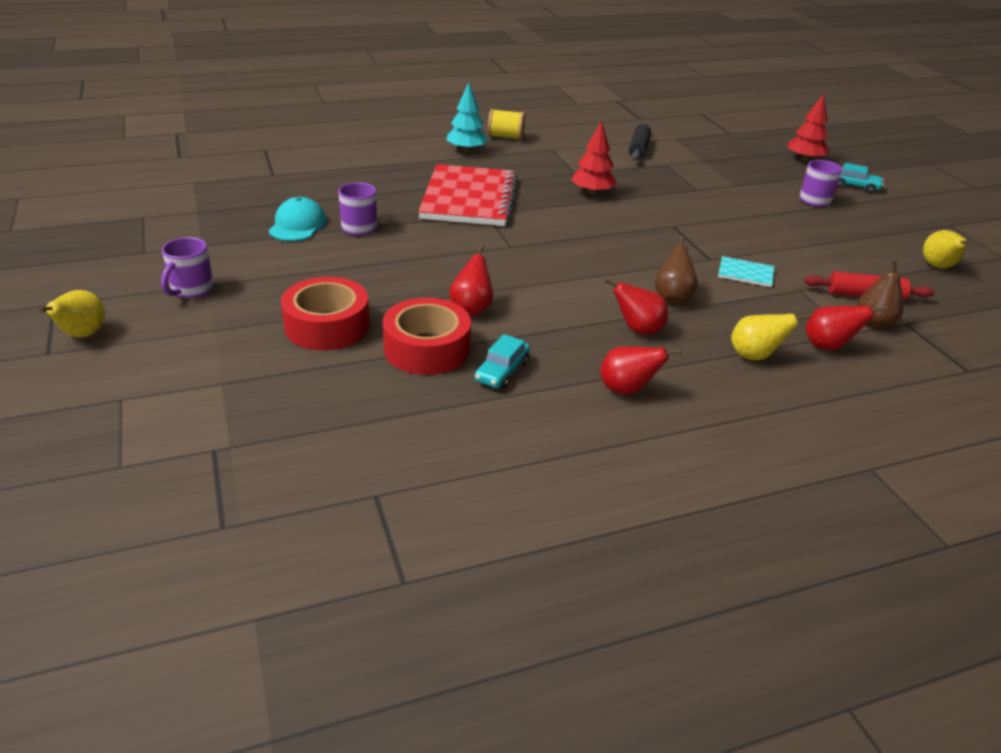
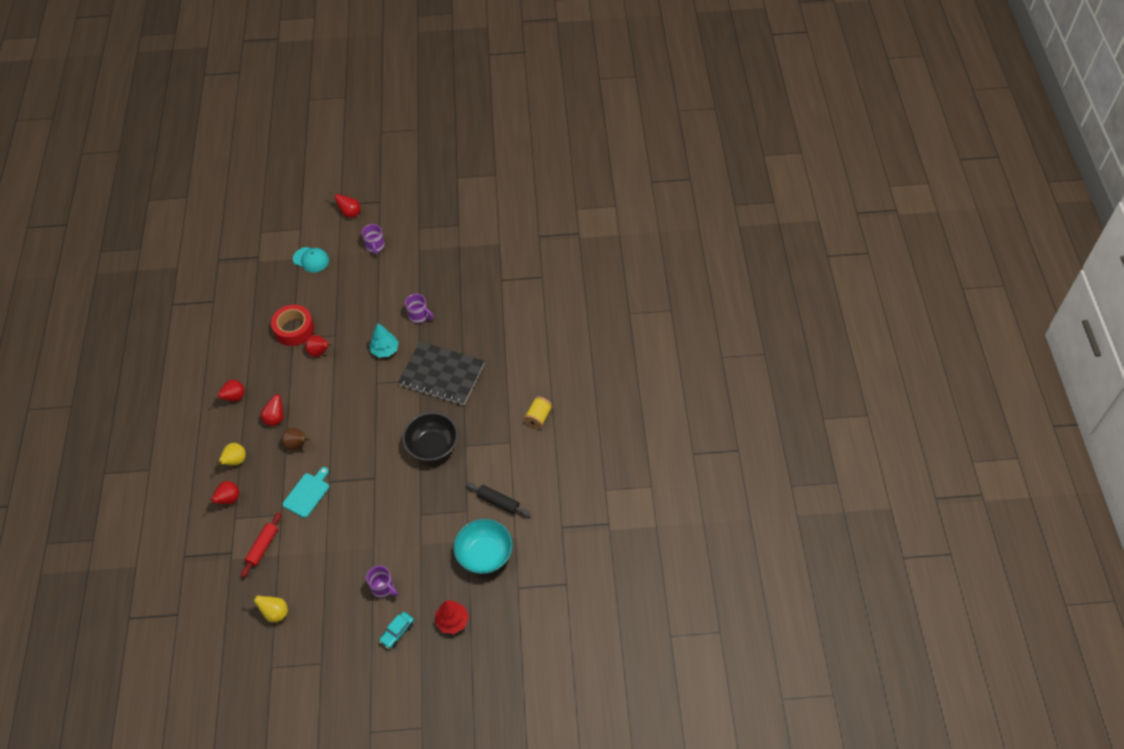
camera: 110 degrees right, 20 degrees up
yellow pear [39,290,105,338] -> red pear [330,192,361,218]
purple mug [161,237,214,299] -> purple mug turned 135 degrees counterclockwise [362,224,385,255]
turquoise cap [269,197,327,241] -> turquoise cap moved to [293,247,329,272]
red tape [281,277,370,350] -> none
red notebook [418,164,518,226] -> black notebook [398,341,485,405]
turquoise tree [447,82,489,152] -> turquoise tree moved to [369,323,399,358]
turquoise car [475,334,530,389] -> none
red tree [571,120,617,195] -> black bowl [402,412,458,462]
turquoise notebook [718,256,774,287] -> turquoise cutting board [283,467,329,518]
brown pear [857,260,904,329] -> none
none -> turquoise bowl [453,519,513,574]

